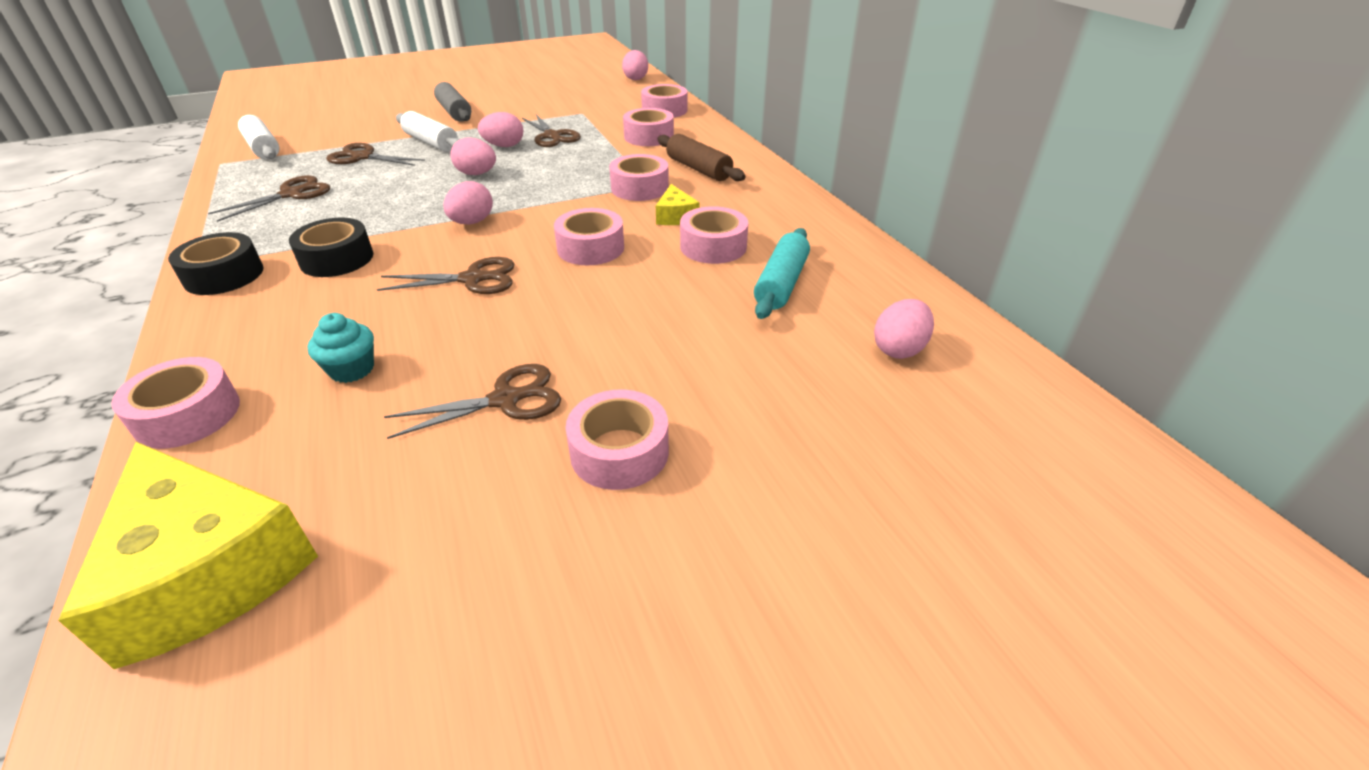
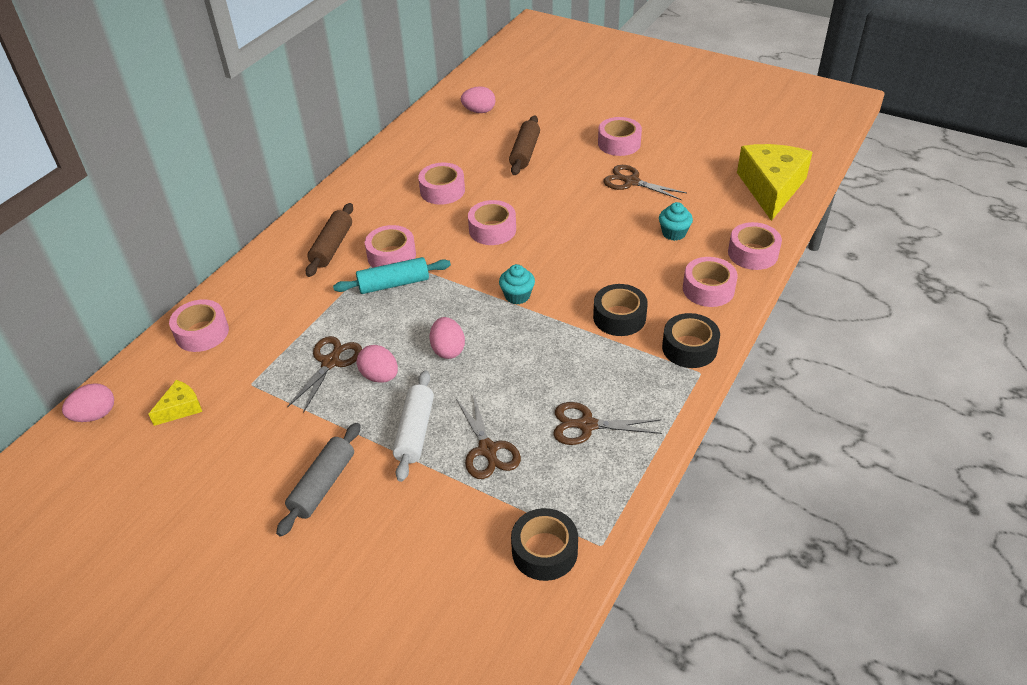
camera: 125 degrees left, 5 degrees up
white rolling pin [238,115,279,159] -> black tape [511,508,578,581]
brown scissors [377,257,514,294] -> none
pink egg [443,181,493,225] -> turquoise cupcake [499,264,535,304]
pink tape [623,108,674,146] -> pink tape moved to [683,257,738,307]
yellow cheese [656,184,700,225] -> yellow cheese moved to [148,380,202,426]
turquoise rolling pin [754,228,810,319] -> turquoise rolling pin moved to [333,257,451,294]
none -> brown rolling pin [509,116,540,175]

